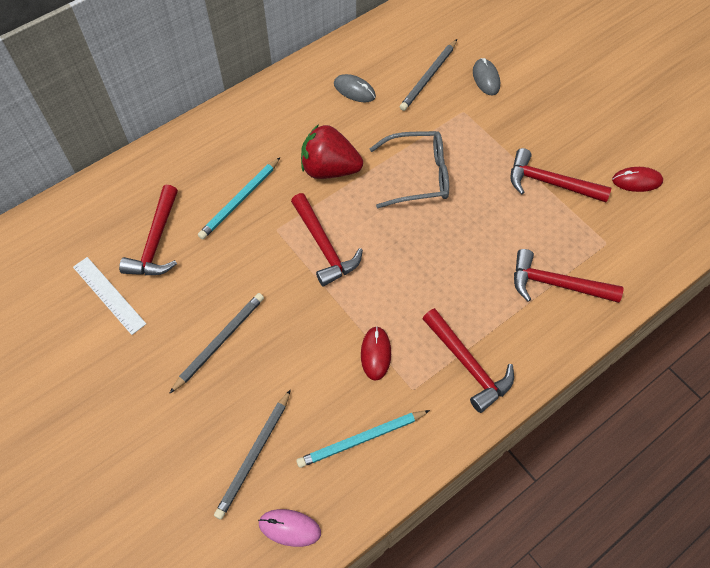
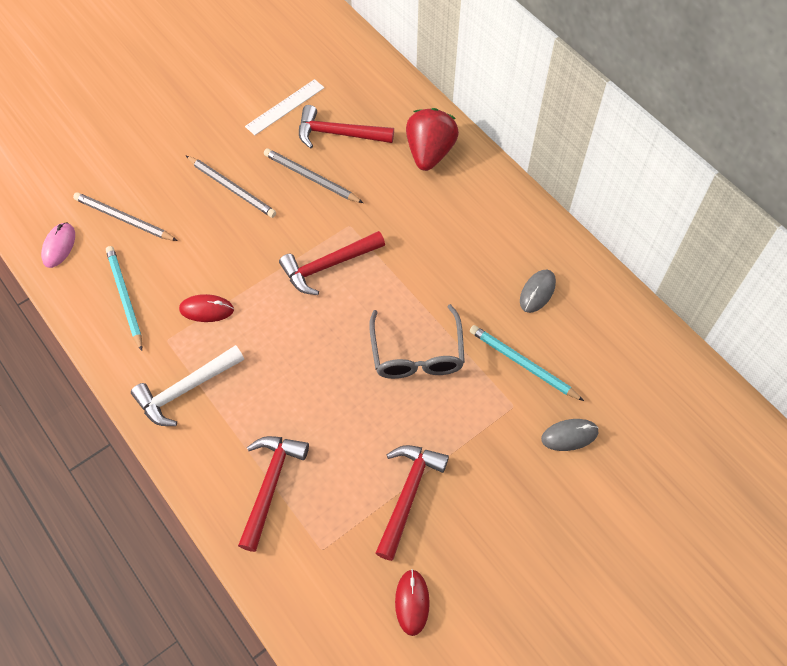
camera: 90 degrees right, 0 degrees up
turquoise pencil [198,157,281,240] -> turquoise pencil moved to [470,325,584,401]
red strawberry [301,124,363,179] -> red strawberry moved to [406,108,459,171]
grey pencil [400,39,457,111] -> grey pencil moved to [264,148,363,203]
red hammer [422,308,514,413] -> white hammer [131,345,244,426]

